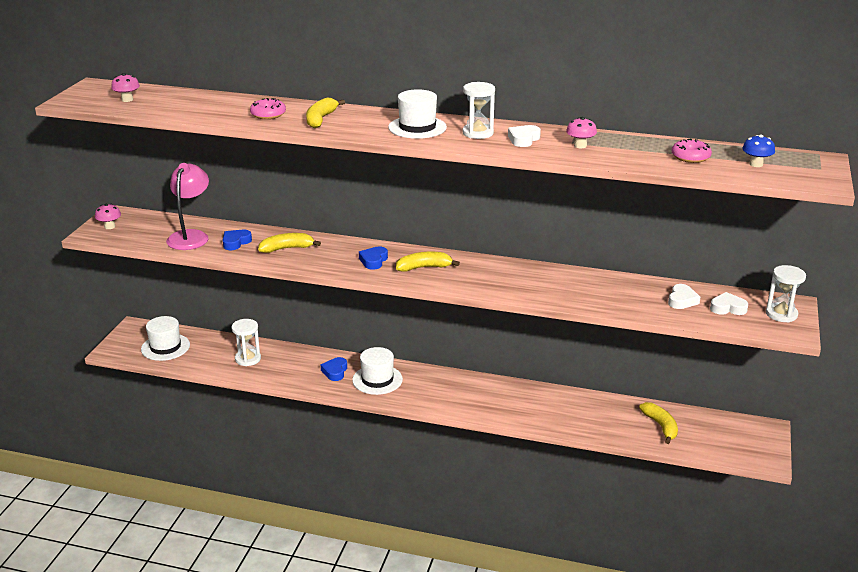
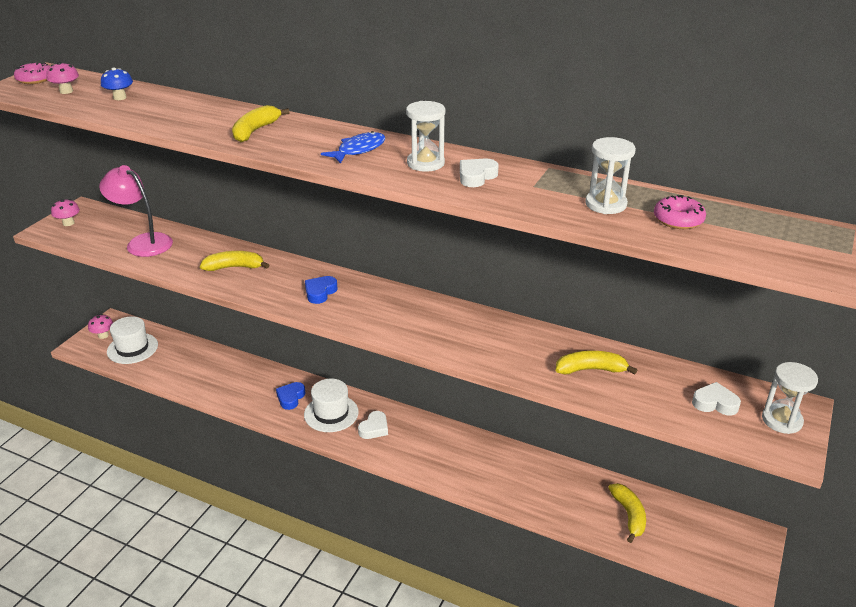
camera: 10 degrees right, 5 degrees up
pink lamp [166,163,209,250] -> pink lamp turned 75 degrees counterclockwise [99,165,173,257]
blue heart [223,230,252,250] -> none
white hourglass [231,319,261,366] -> white hourglass moved to [585,137,636,214]
pink donut [250,98,286,119] -> pink donut moved to [14,62,51,84]
white hat [388,89,447,139] -> blue fish [321,131,385,164]
yellow banana [396,252,460,272] -> yellow banana moved to [556,351,637,374]
pink mushroom [566,117,597,148] -> pink mushroom moved to [88,314,113,339]
white heart [668,284,700,309] -> white heart moved to [358,411,388,439]
blue mushroom [742,135,775,167] -> blue mushroom moved to [101,68,133,100]

